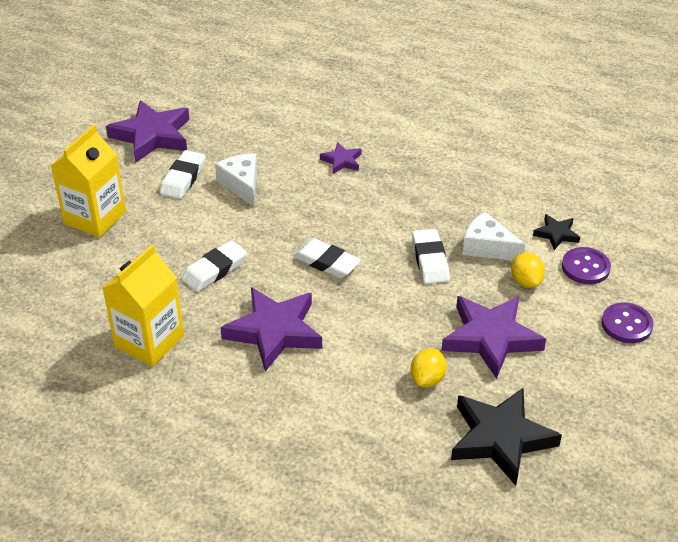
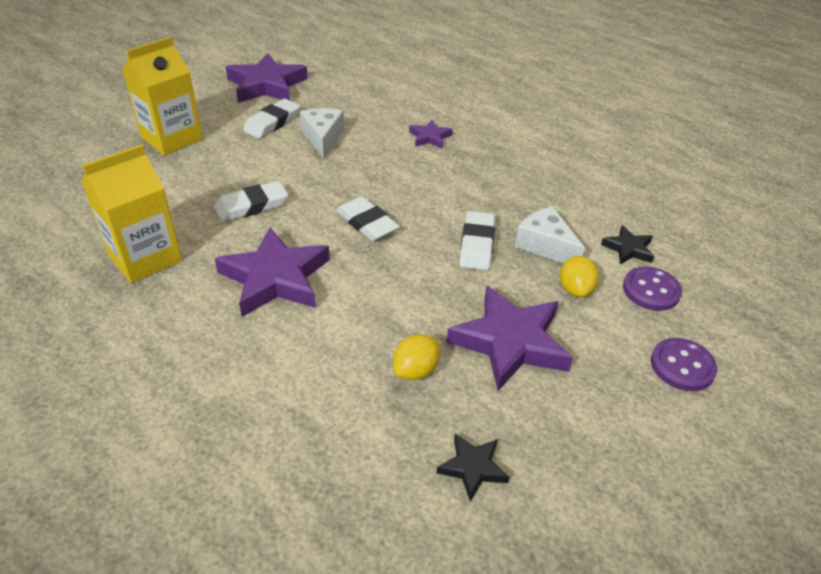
camera: 15 degrees right, 0 degrees up
black star [451,388,562,486] -> black star [437,434,510,501], size x0.49

